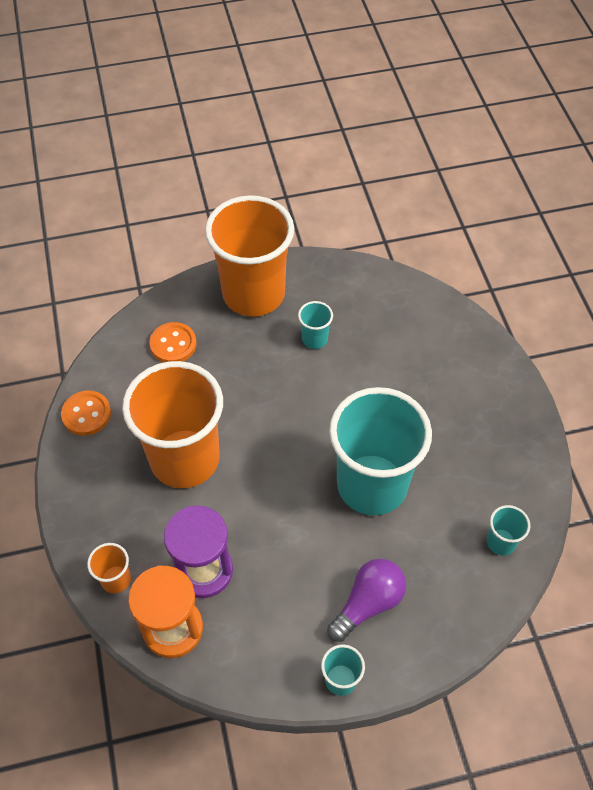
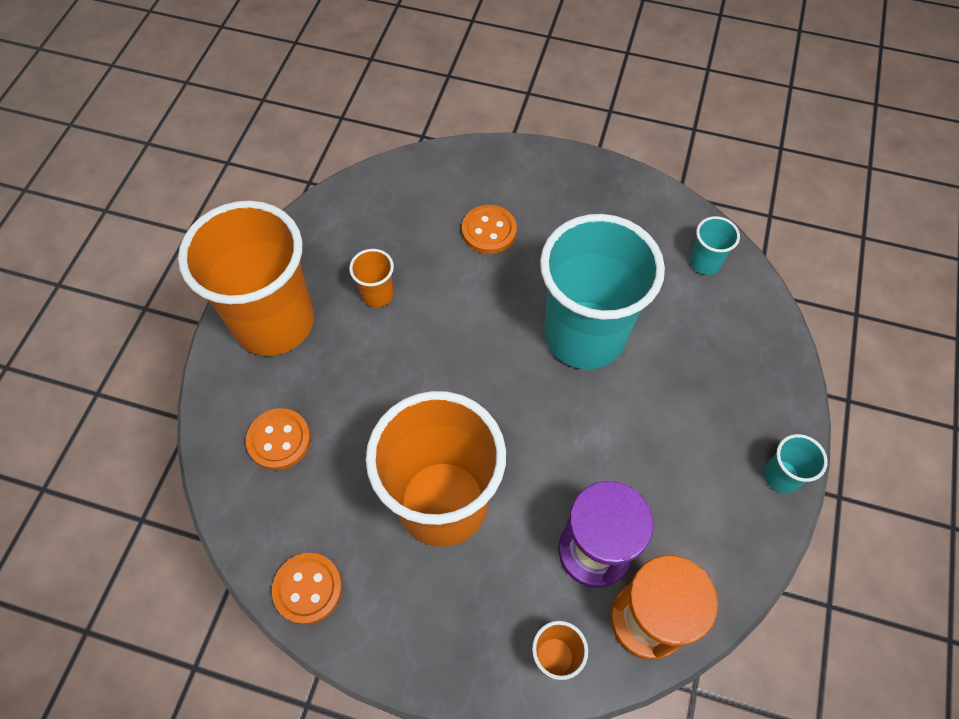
camera: 60 degrees left, 5 degrees up
turquoise cup [298,301,333,349] -> orange cup [349,249,394,308]
purple light bulb [327,559,406,642] -> none
none -> orange button [462,205,517,254]

